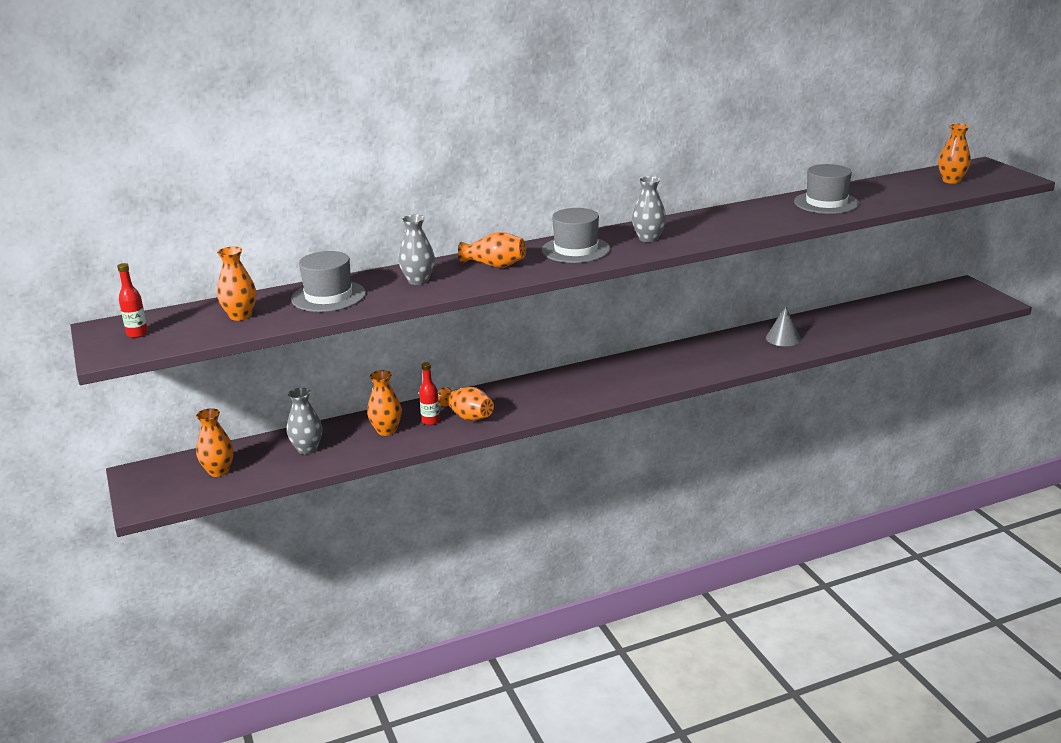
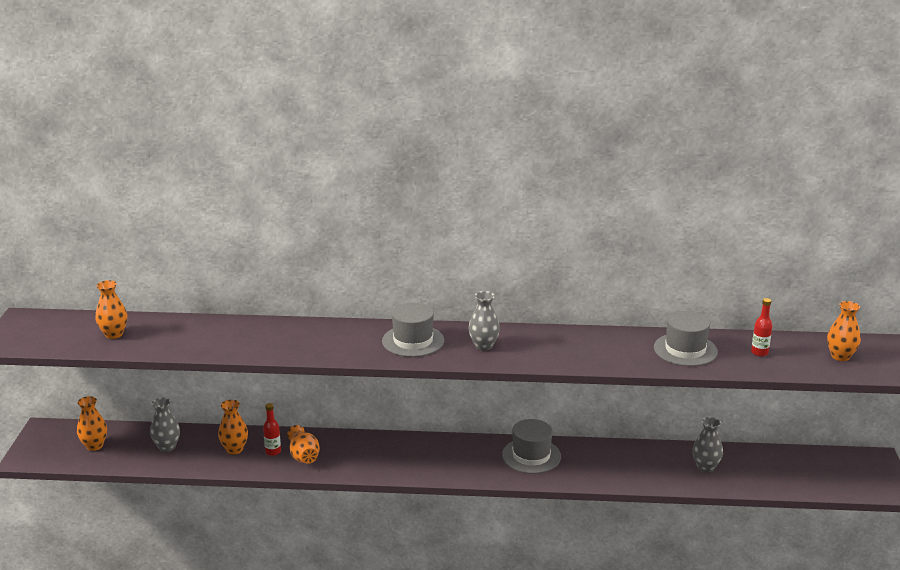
camera: 25 degrees right, 0 degrees up
red bottle [117,263,148,338] -> red bottle moved to [751,298,772,356]
grey hat [291,251,366,312] -> grey hat moved to [502,419,561,474]
grey vase [398,215,435,285] -> grey vase moved to [692,417,723,472]
orange vase [458,232,526,268] -> none
grey cone [766,307,801,346] -> none

